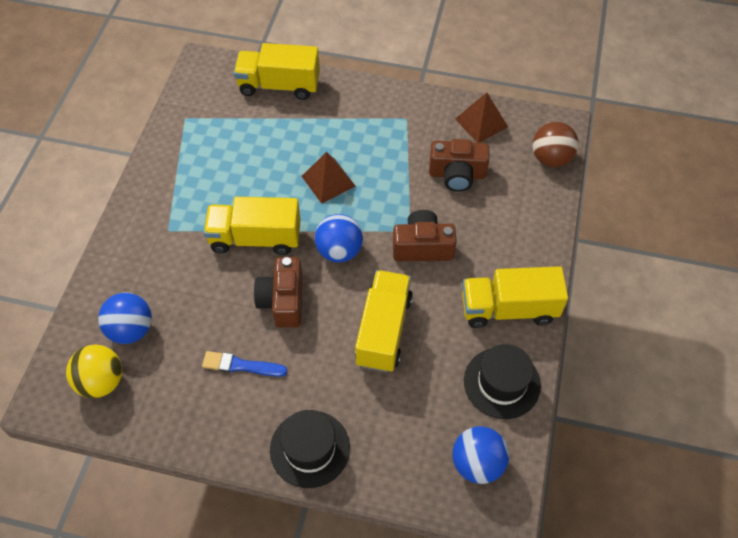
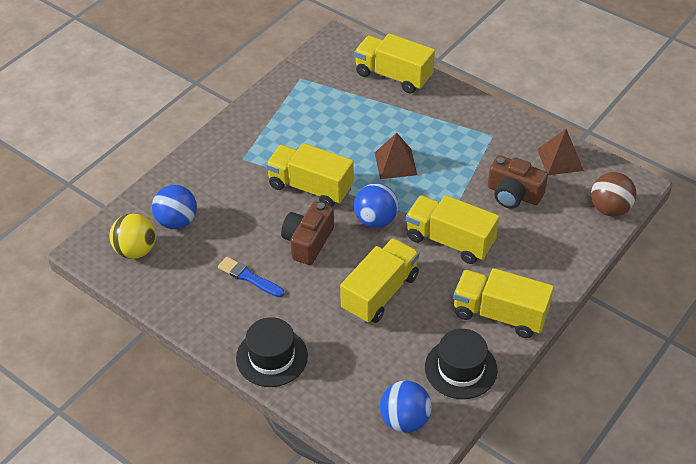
camera: 25 degrees right, 10 degrees down
brown camera [393,210,457,261] -> yellow truck [406,195,499,264]

